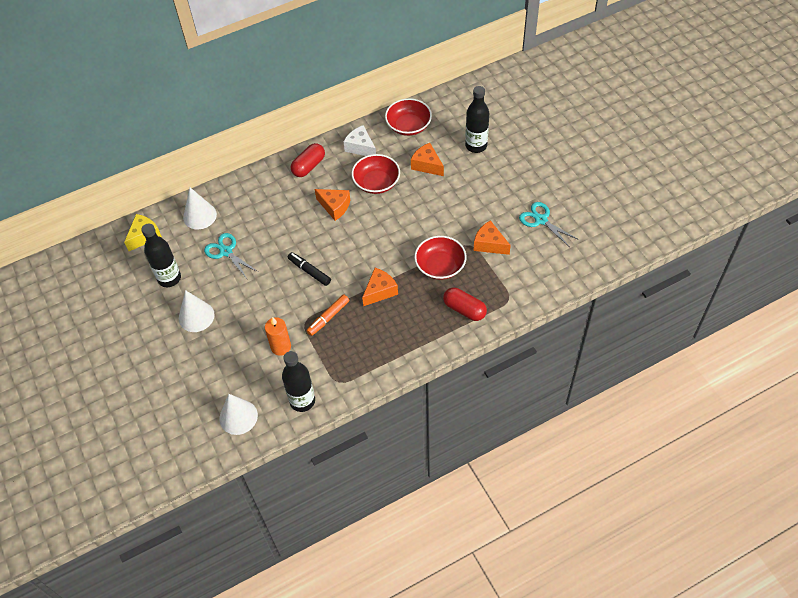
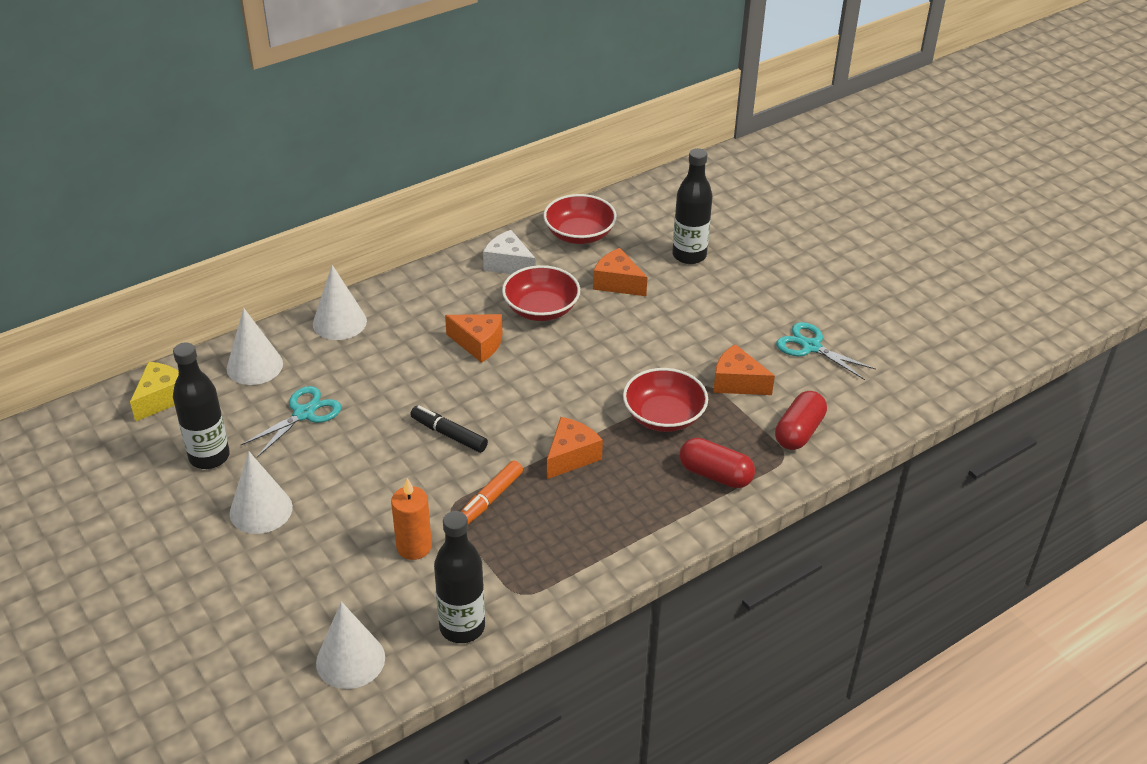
camera: 10 degrees left, 15 degrees down
turquoise scissors [204,233,258,279] -> turquoise scissors turned 90 degrees clockwise [241,386,341,457]
red capsule [291,143,325,177] -> red capsule moved to [775,391,827,450]
none -> white cone [313,265,367,340]

